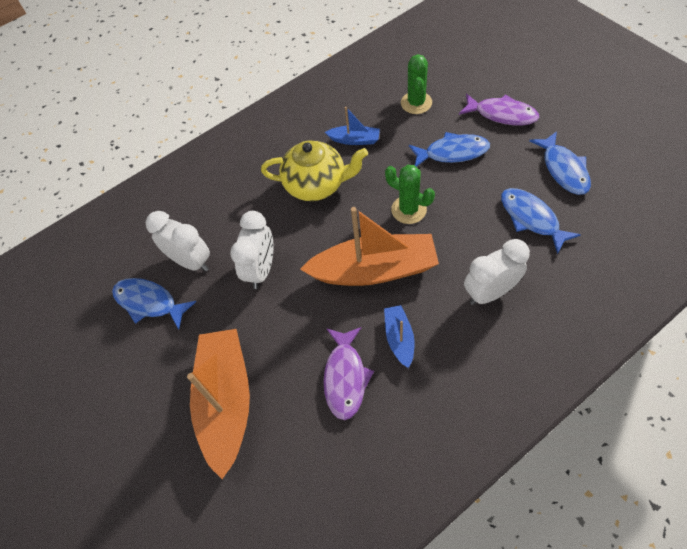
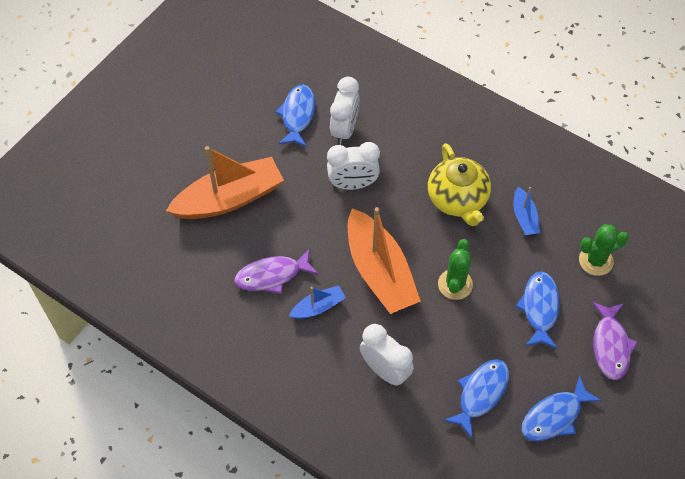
camera: 65 degrees right, 0 degrees up
blue fish [409,132,490,167] -> blue fish turned 150 degrees counterclockwise [516,271,560,349]

